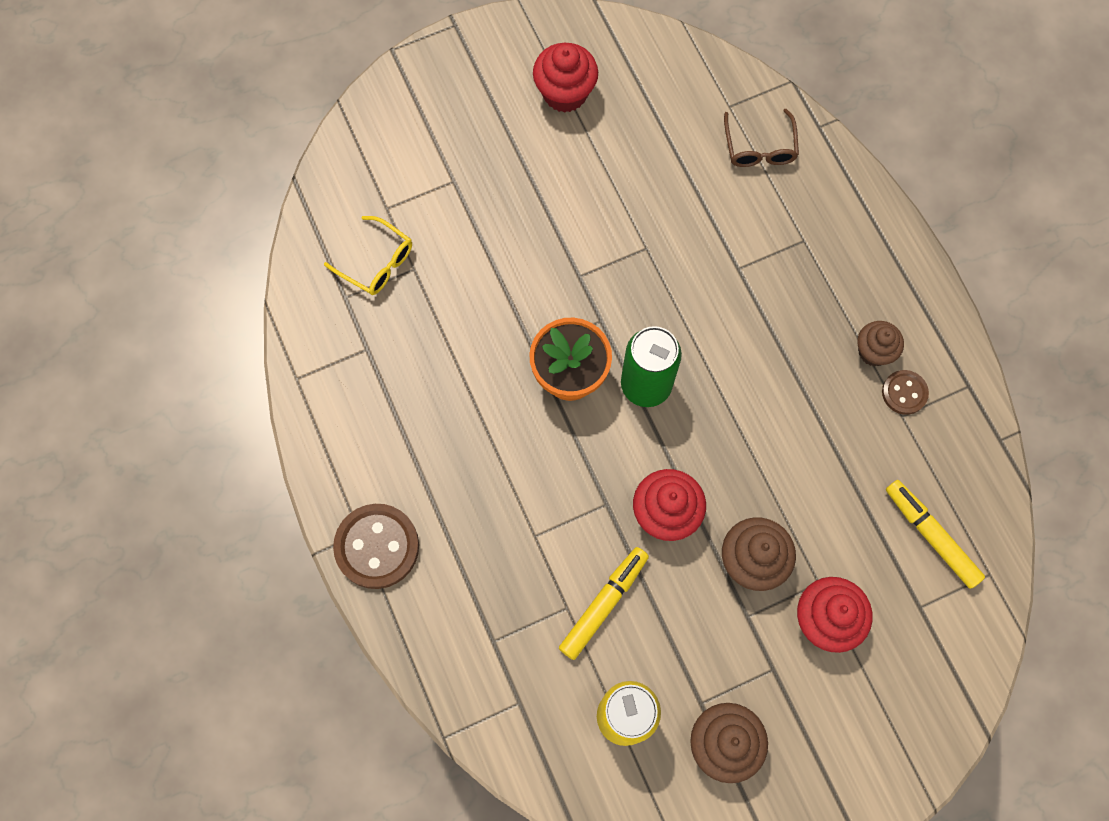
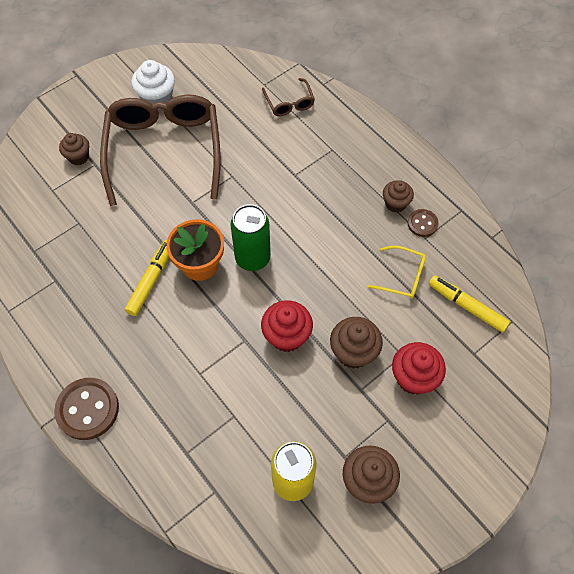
camera: 15 degrees left, 10 degrees down
yellow glasses [324,216,412,295] -> yellow glasses moved to [368,246,426,299]
red cupcake [533,43,598,113] -> white cupcake [131,60,175,110]
yellow marker [559,547,649,660] -> yellow marker moved to [125,240,169,316]
none -> brown cupcake [59,133,89,165]
none -> brown glasses [100,95,221,206]

